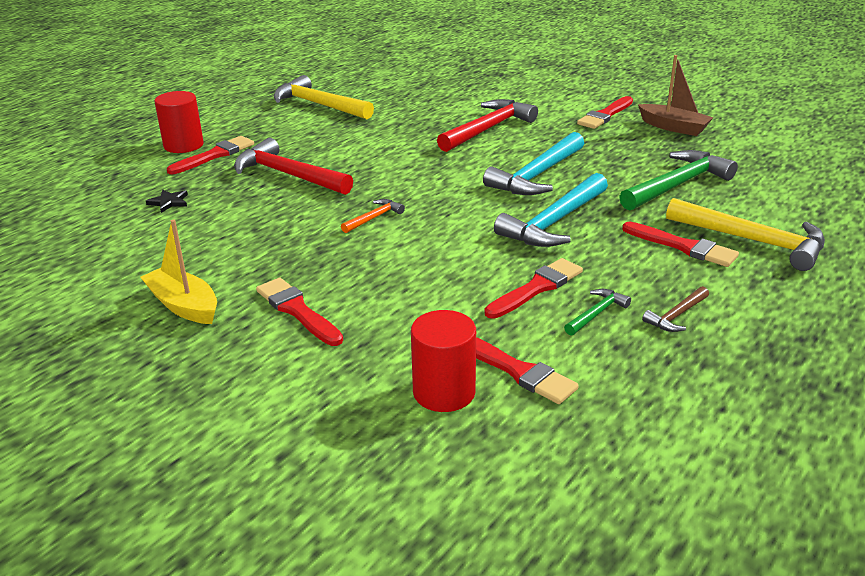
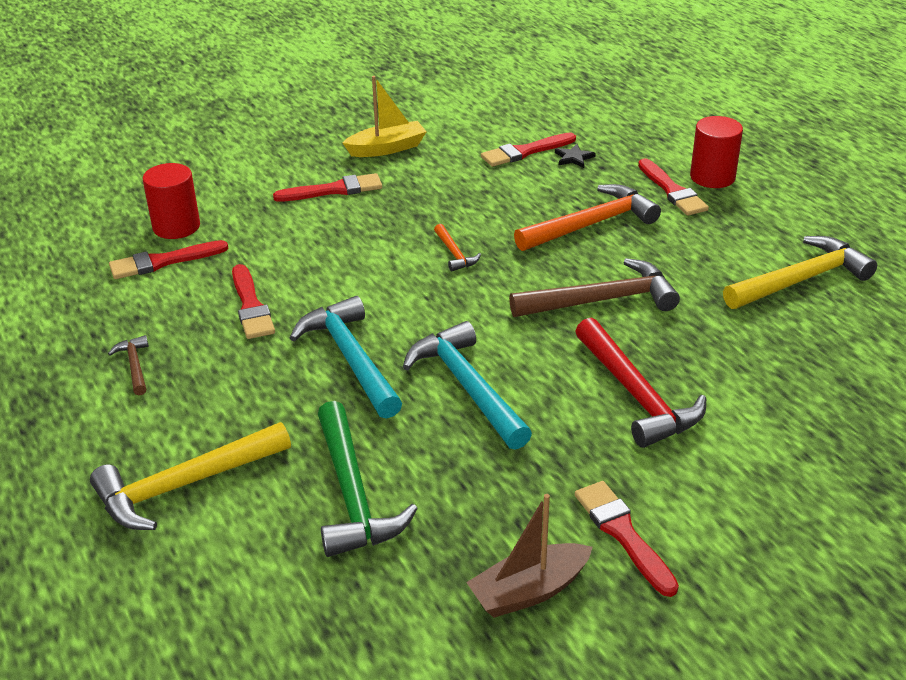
camera: 115 degrees right, 5 degrees up
red hammer [234,138,353,195] -> orange hammer [514,184,661,251]
green hammer [564,289,631,336] -> none
red brush [622,222,739,267] -> red brush moved to [481,132,576,167]
none -> brown hammer [509,258,680,317]

